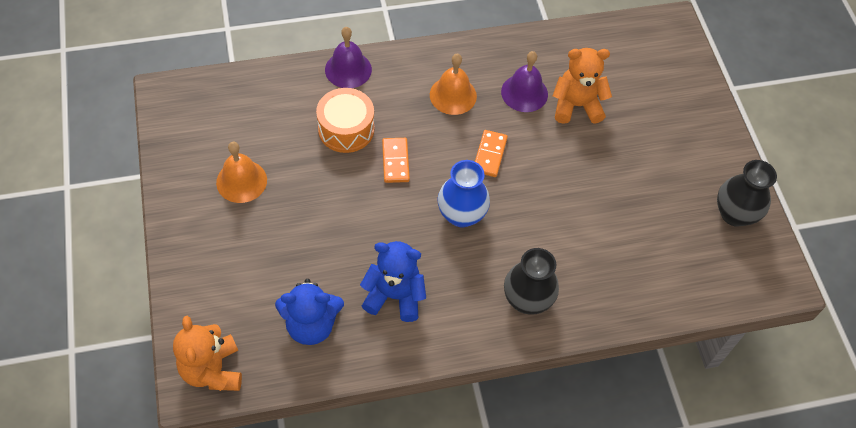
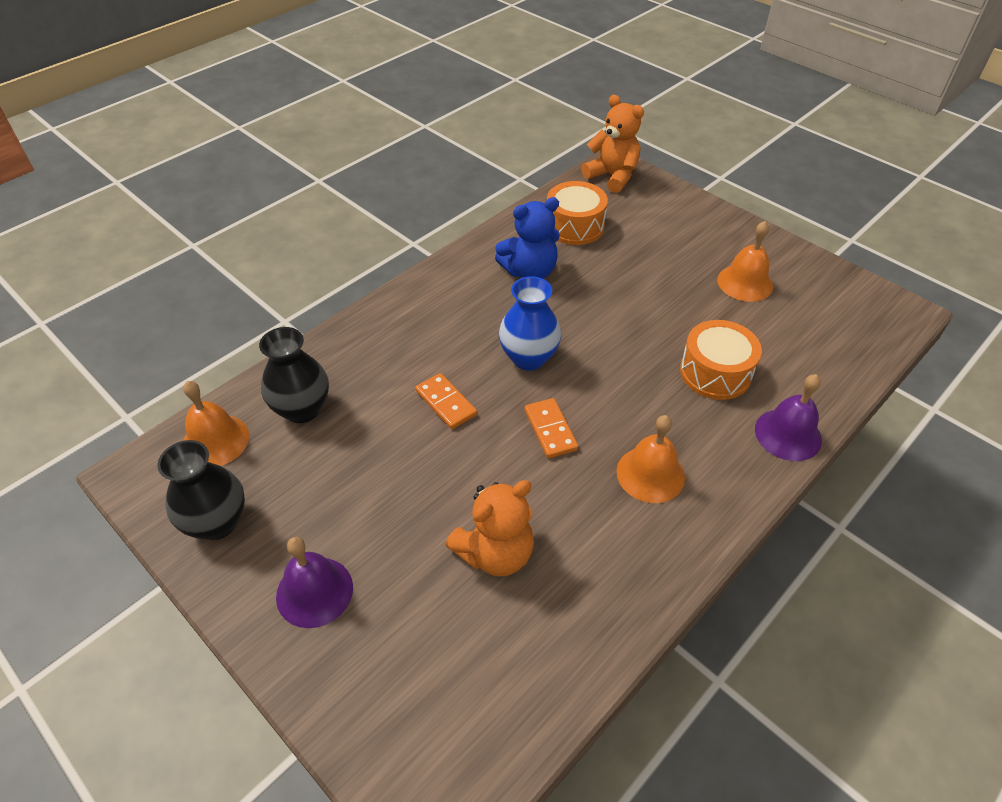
camera: 150 degrees right, 10 degrees down
blue teddy bear [275,279,344,345] -> orange drum [547,181,608,245]
orange domino [382,138,410,183] -> orange domino moved to [415,373,477,429]
purple bell [501,51,548,112] -> purple bell moved to [276,537,353,628]
black vase [504,248,559,315] -> black vase moved to [259,327,329,423]
none -> orange bell [183,381,249,466]

